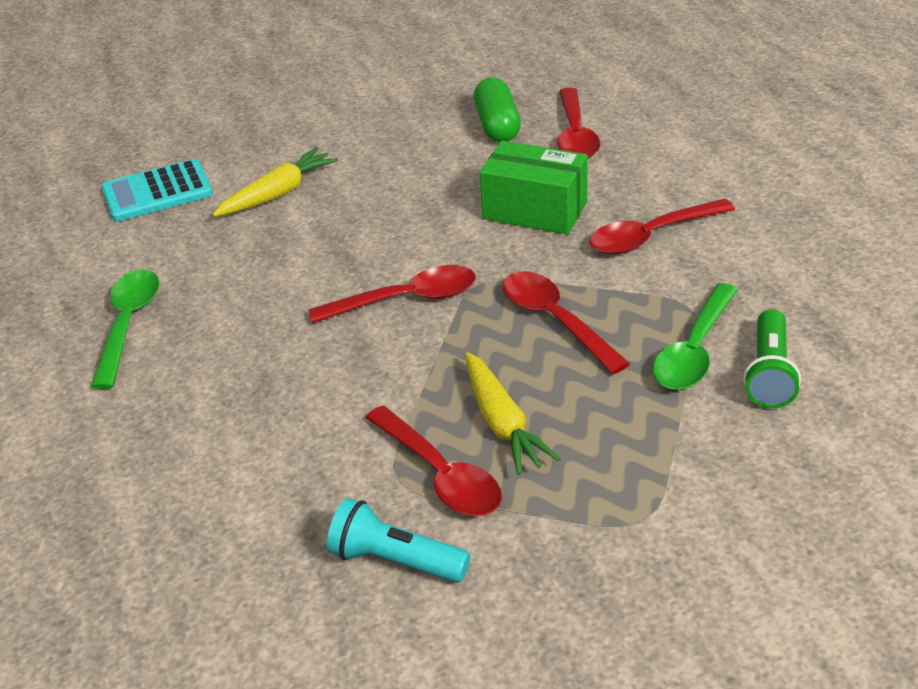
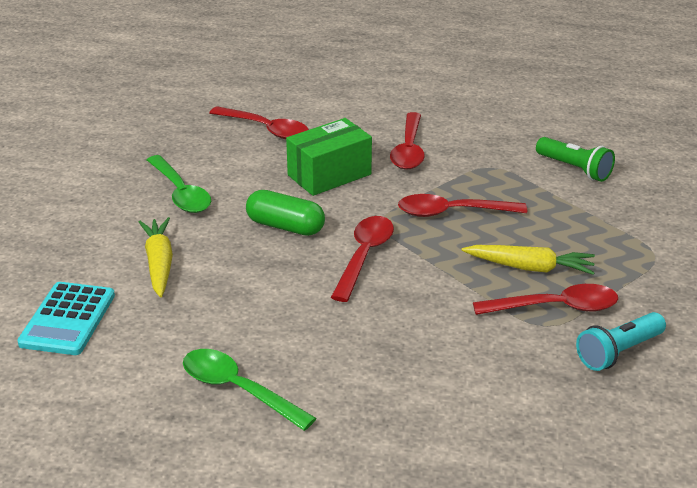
camera: 60 degrees left, 5 degrees down
green capsule [474,77,521,142] -> green capsule moved to [246,190,325,236]
green spoon [653,283,738,390] -> green spoon moved to [147,155,211,213]

